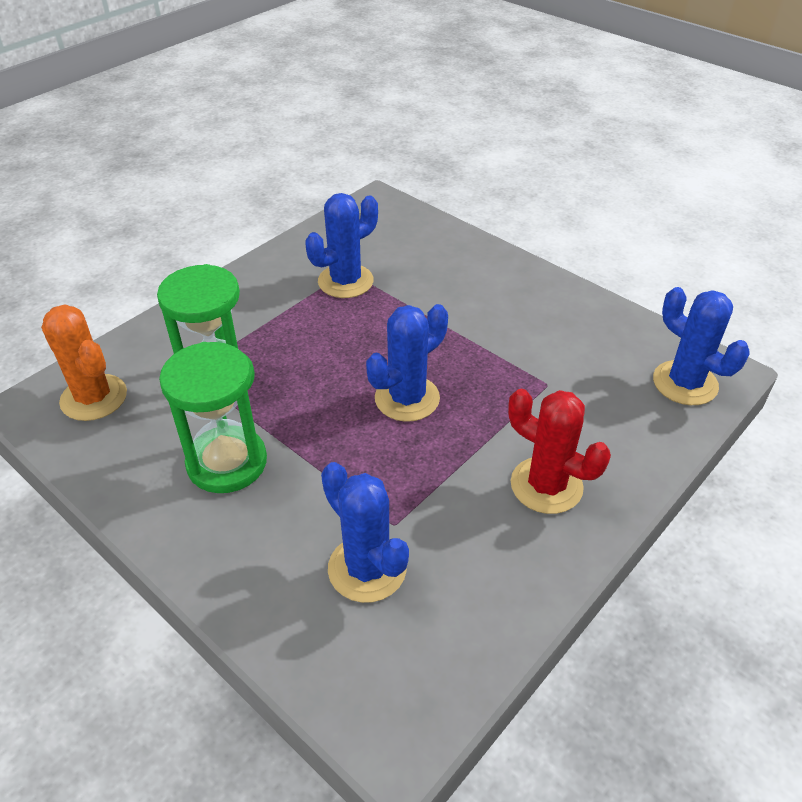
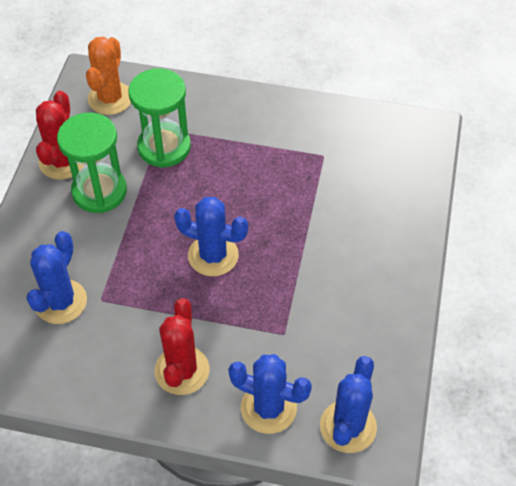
camera: 60 degrees right, 10 degrees up
blue cactus [305,193,378,298] -> blue cactus moved to [228,354,312,434]
none -> red cactus [36,91,85,180]

